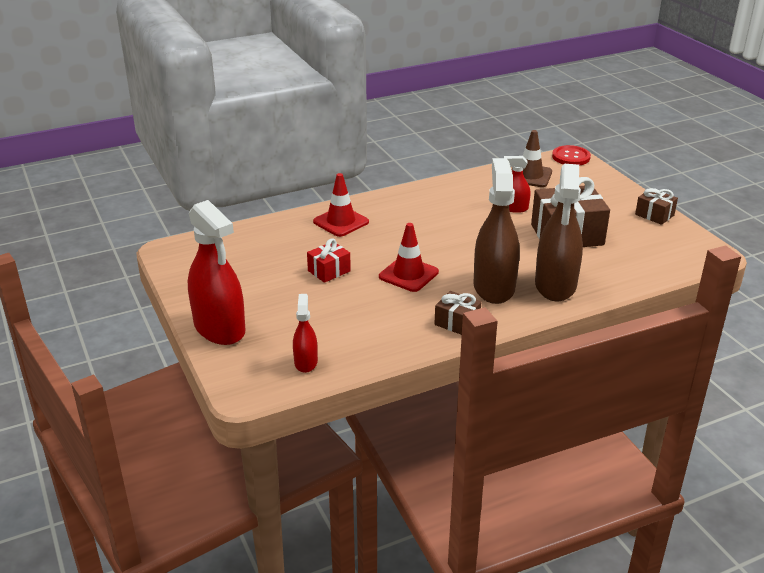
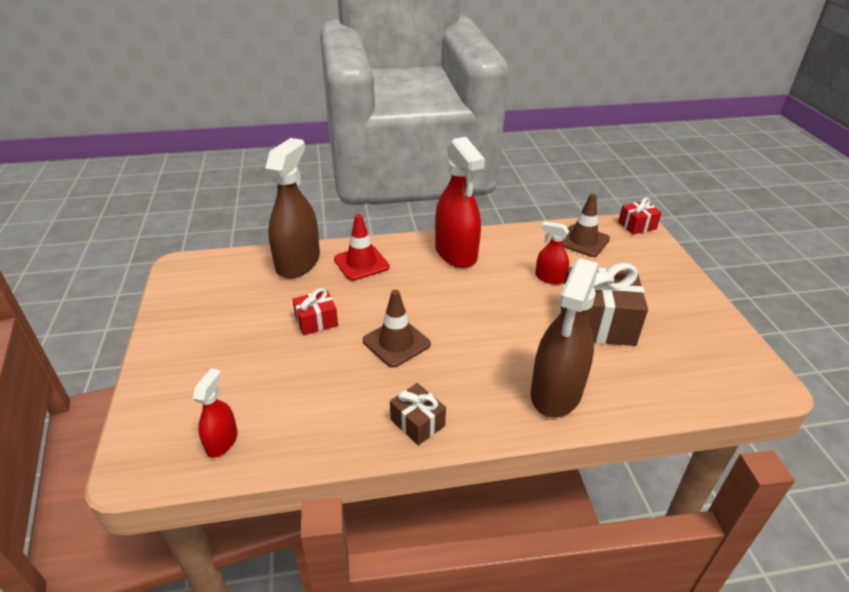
camera: 15 degrees right, 5 degrees up
red spray bottle [188,200,245,345] -> red spray bottle moved to [435,137,485,268]
red traffic cone [379,223,439,292] -> brown traffic cone [363,290,431,368]
brown spray bottle [473,158,520,304] -> brown spray bottle moved to [265,138,320,278]
red button [552,145,591,166] -> red gift [618,198,662,234]
brown gift [635,188,678,225] -> none

